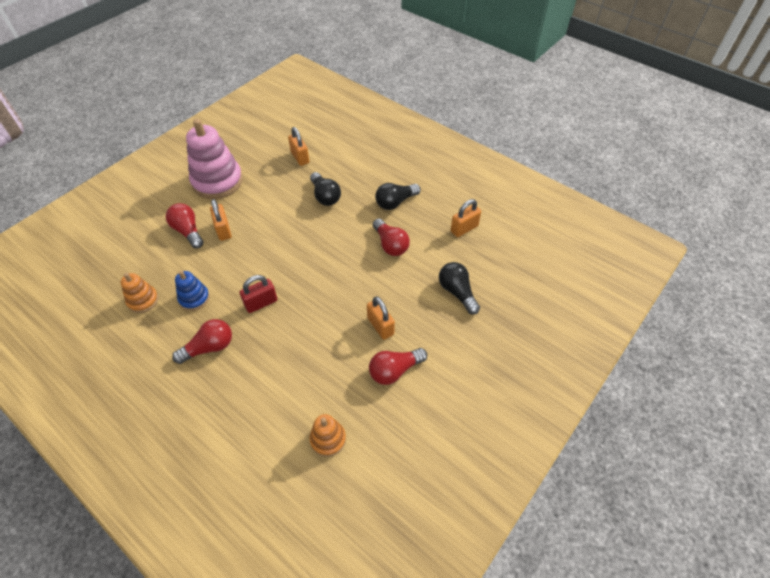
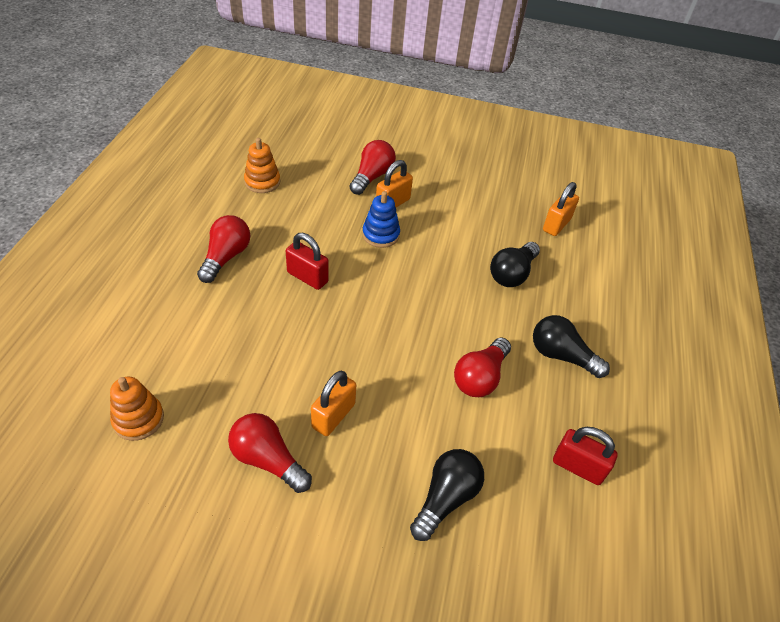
camera: 60 degrees right, 5 degrees down
red light bulb [172,319,232,364] -> red light bulb turned 105 degrees counterclockwise [197,215,250,283]
blue stacking toy [175,271,210,311] -> blue stacking toy moved to [362,191,400,248]
pink stacking toy [186,119,243,199] -> none
orange padlock [451,199,481,237] -> red padlock [553,427,618,485]

